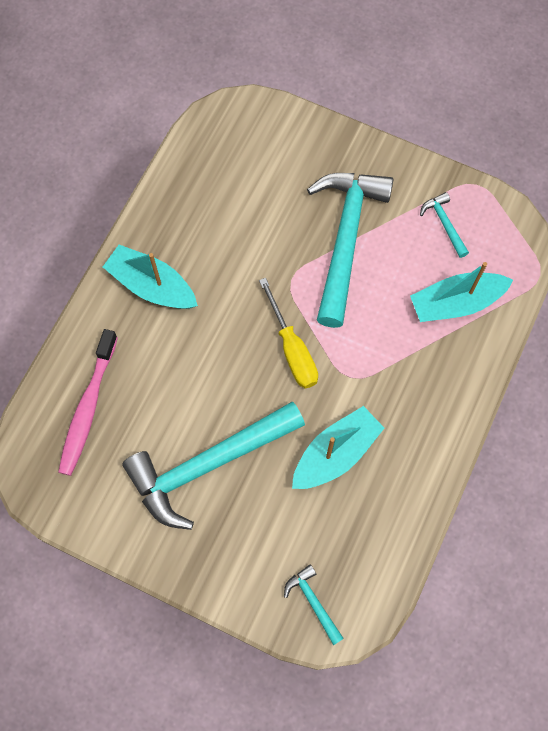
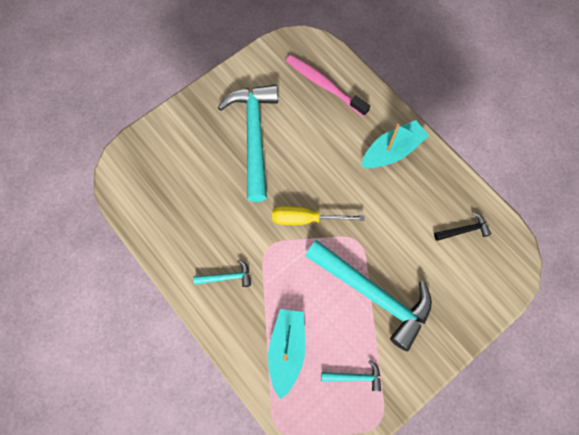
camera: 115 degrees right, 0 degrees up
turquoise hammer [284,565,344,645] -> turquoise hammer moved to [193,260,251,287]
turquoise boat [292,406,384,489] -> none
none -> black hammer [434,212,491,241]

